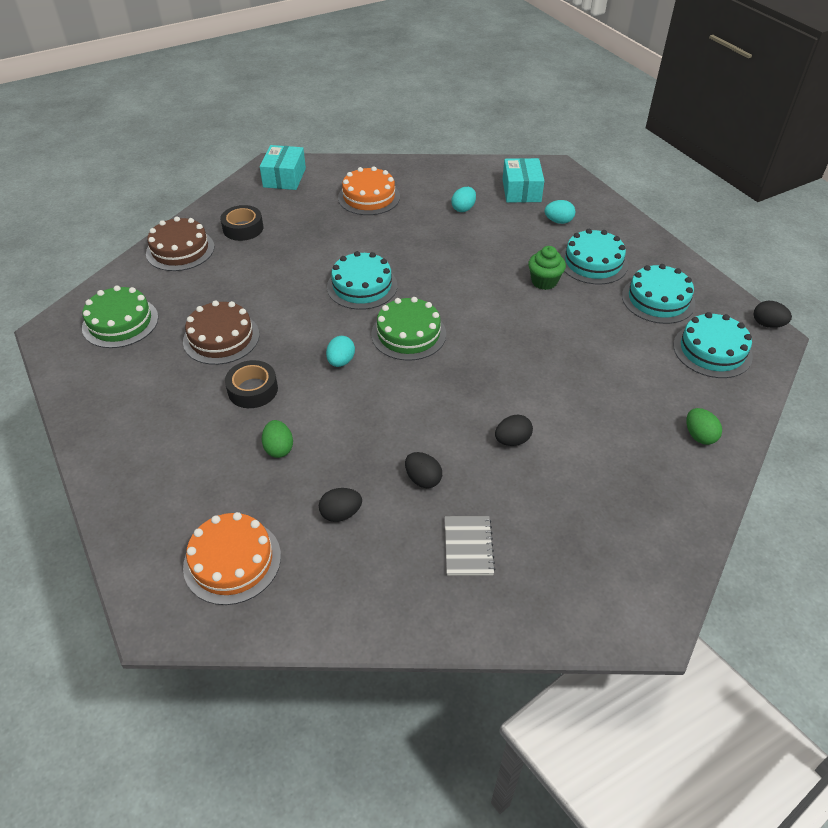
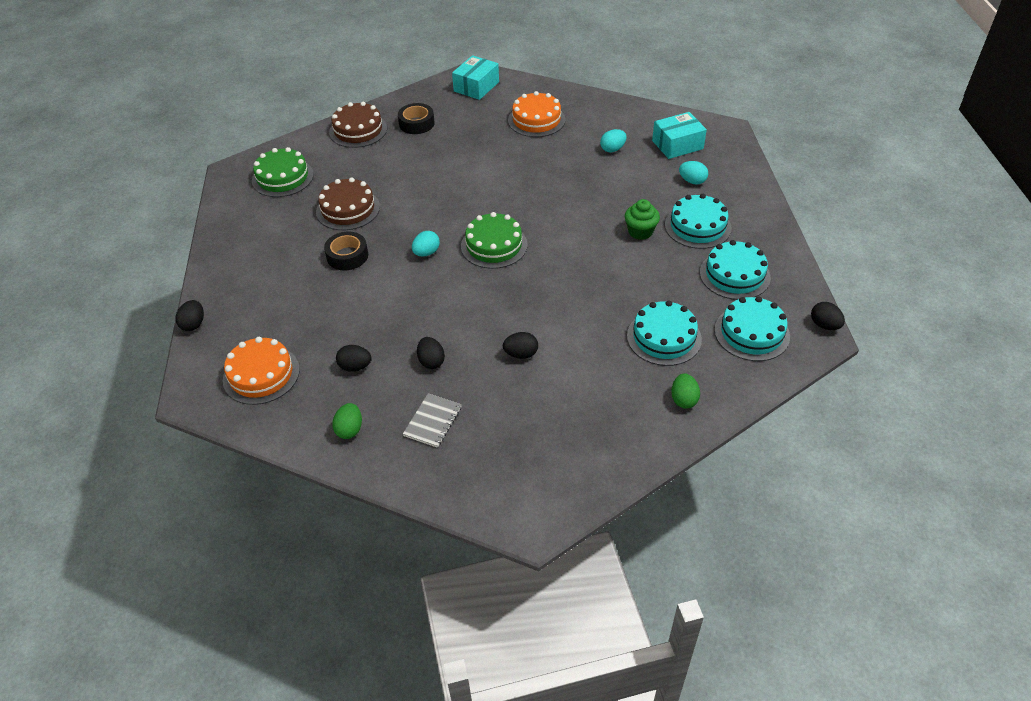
camera: 25 degrees right, 0 degrees up
green egg [262,420,293,458] -> green egg moved to [332,403,362,439]
turquoise cake [327,251,397,310] -> turquoise cake moved to [627,300,702,366]
turquoise box [502,158,544,202] -> turquoise box turned 45 degrees clockwise [652,112,707,159]
none -> black egg [175,300,204,331]

